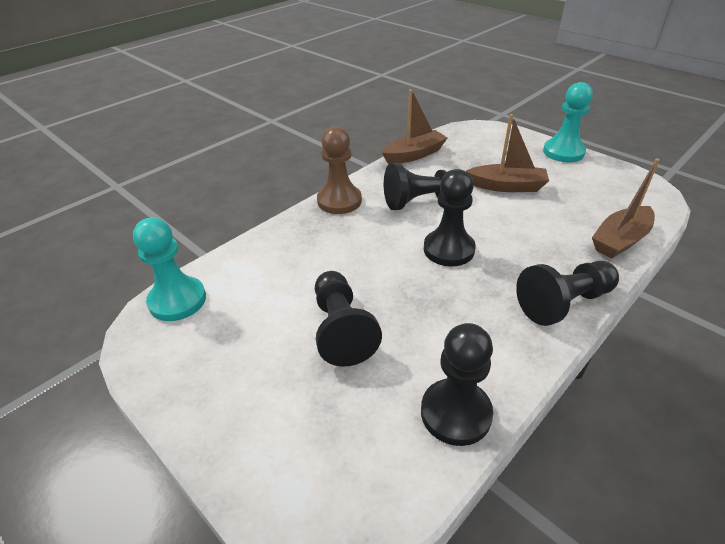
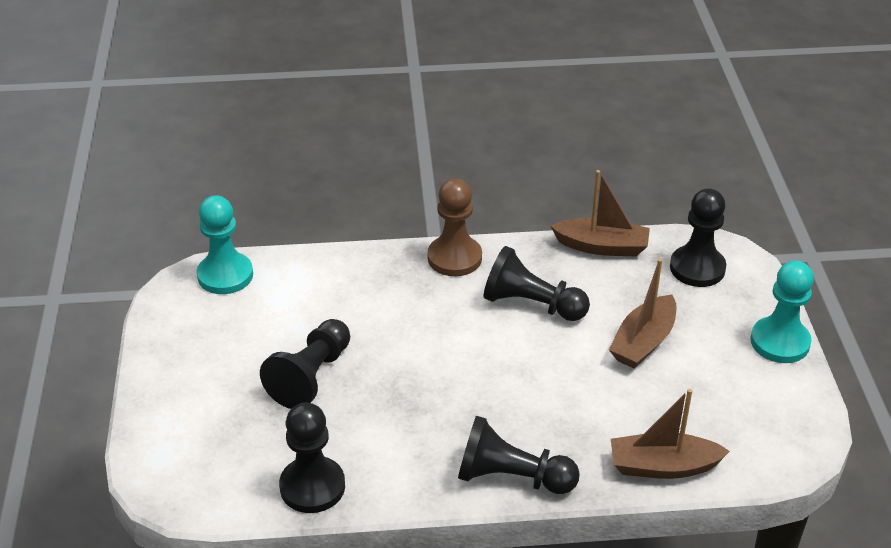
camera: 40 degrees right, 0 degrees up
black pawn [424,169,476,266] -> black pawn moved to [670,189,726,287]
brown boat [466,114,549,192] -> brown boat turned 75 degrees clockwise [609,259,676,369]

